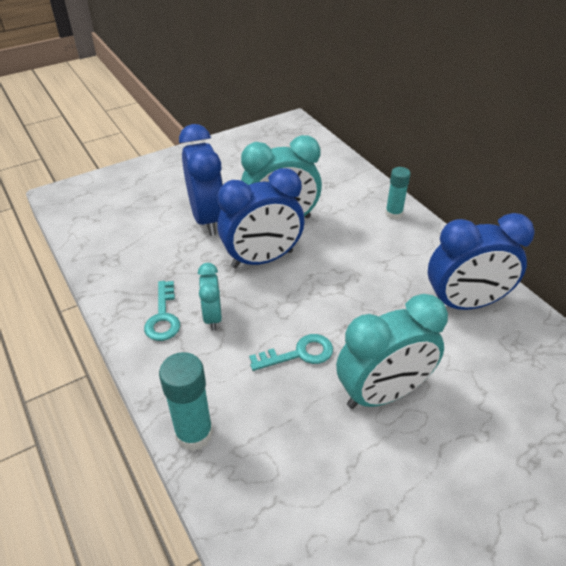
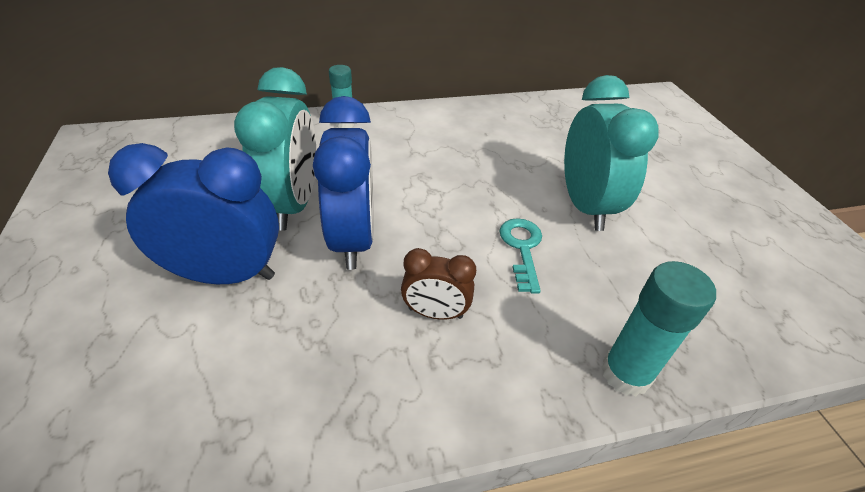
camera: 75 degrees left, 0 degrees up
turquoise key [144,281,180,341] -> none
turquoise clock [198,263,222,330] -> brown clock [401,248,476,320]
blue clock [428,213,535,310] -> none

